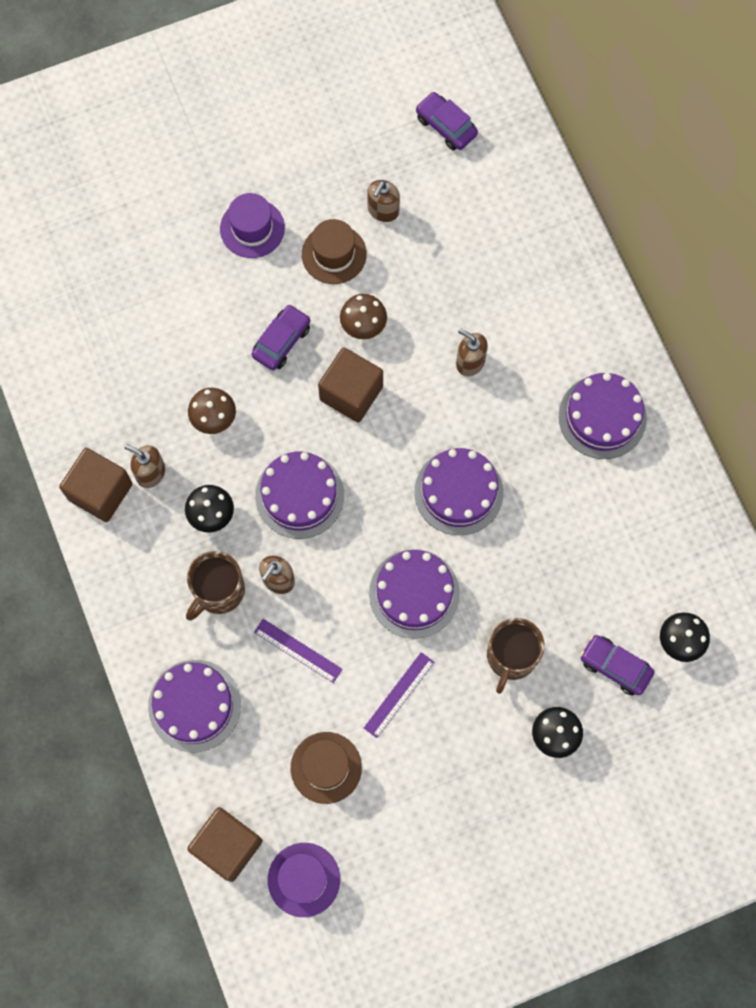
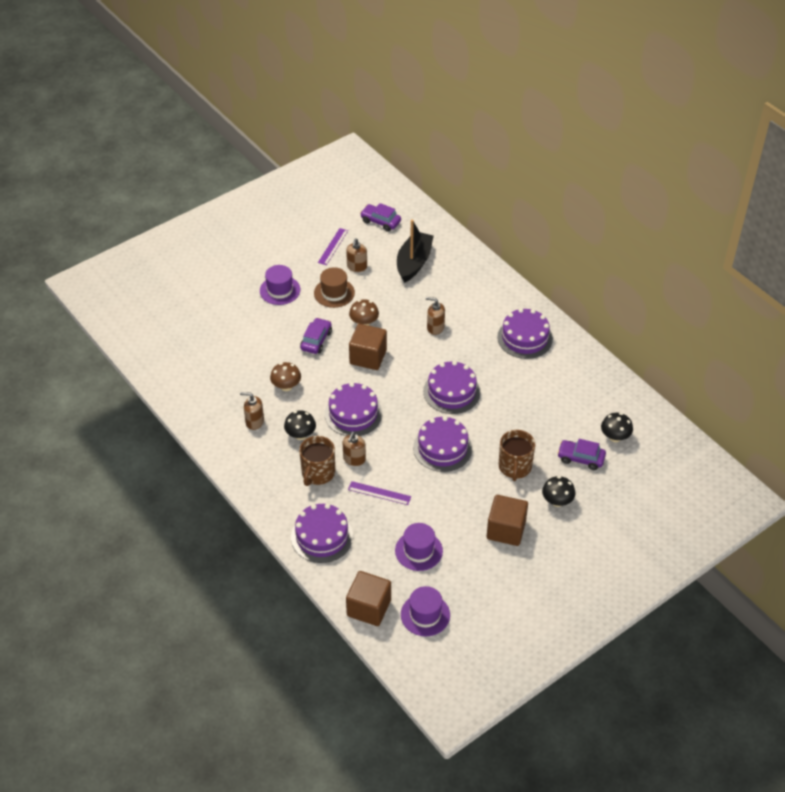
camera: 15 degrees left, 25 degrees down
brown cube [59,448,133,522] -> brown cube moved to [487,495,528,546]
brown hat [291,732,362,804] -> purple hat [395,523,443,571]
purple ruler [364,652,434,738] -> purple ruler moved to [318,228,348,265]
none -> black boat [397,220,434,283]

